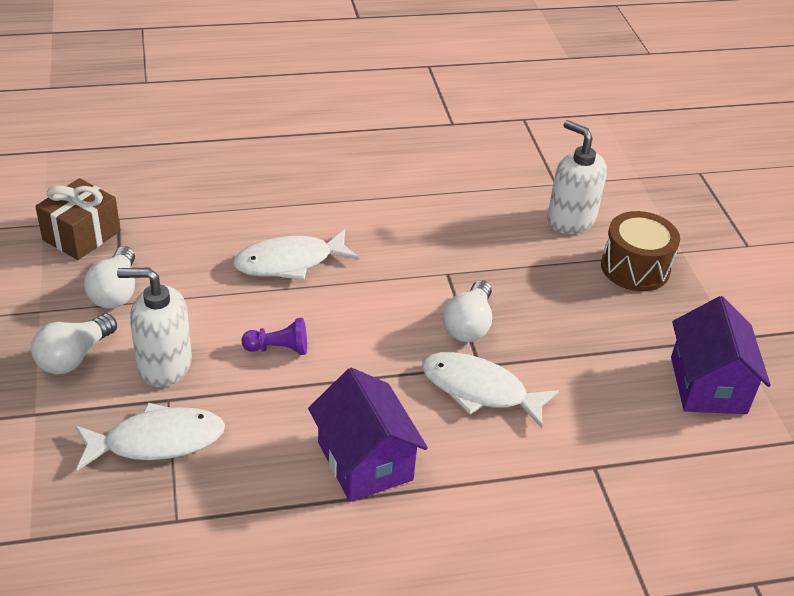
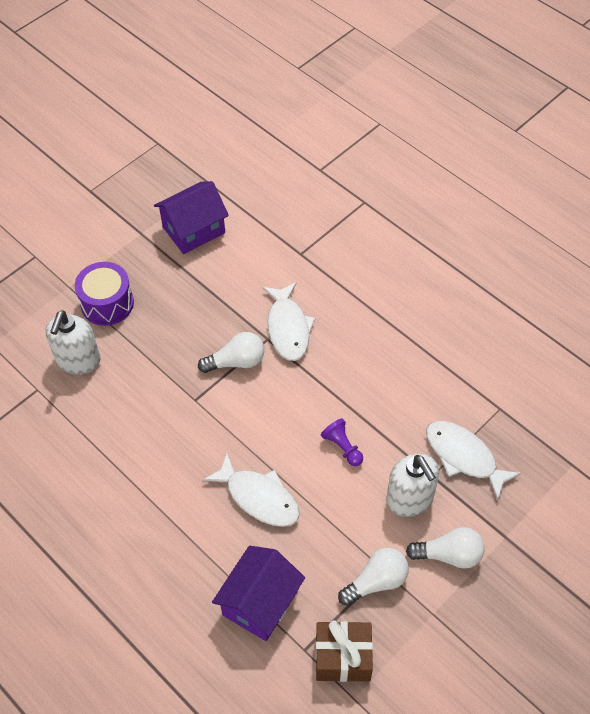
camera: 120 degrees left, 15 degrees up
purple house [308,368,428,502] -> purple house moved to [212,546,305,641]
brown drum [601,211,680,291] -> purple drum [75,262,134,326]

